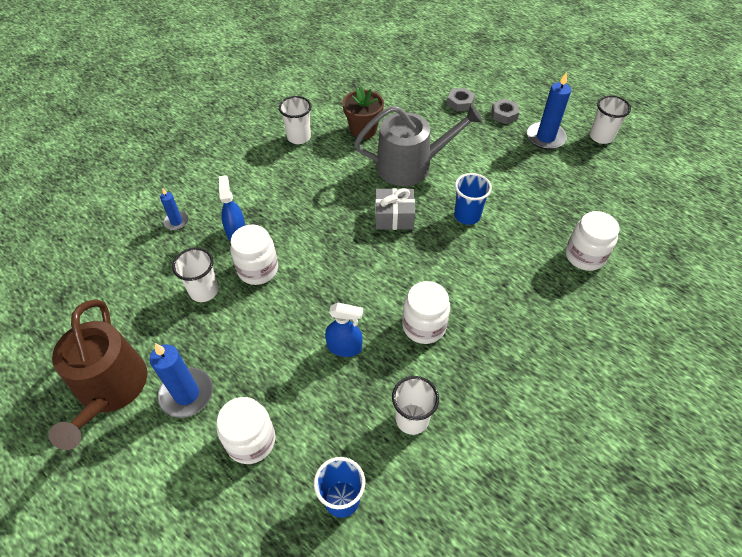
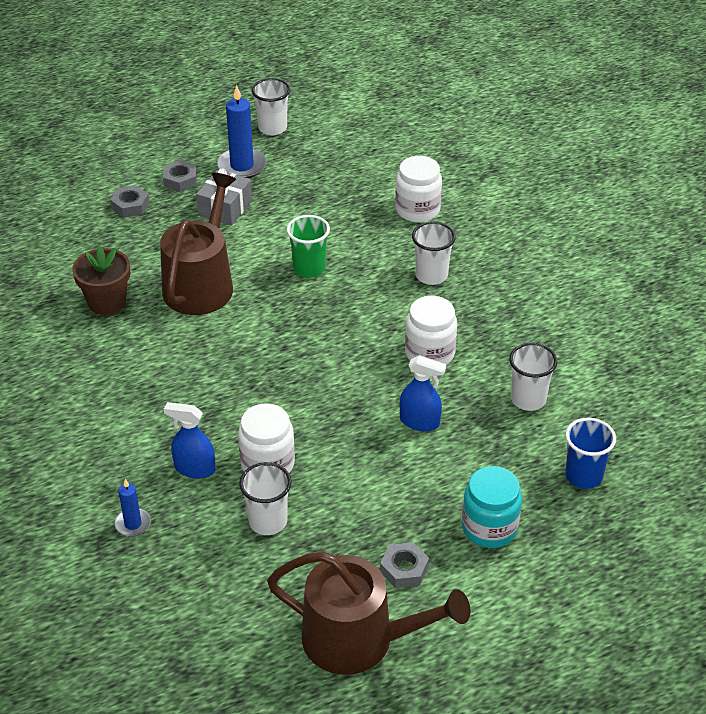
camera: 65 degrees left, 10 degrees down
blue candle [149,343,213,418] -> grey nut [380,542,429,588]
white jar [217,397,275,464] -> turquoise jar [462,466,522,548]
white cup [279,96,312,144] -> white cup moved to [412,222,456,285]
blue spray bottle [325,303,363,357] -> blue spray bottle turned 75 degrees clockwise [400,355,446,431]
grey watering can [354,104,483,186] -> brown watering can [160,173,236,315]
grey gift [375,188,415,230] -> grey gift moved to [196,169,252,226]
blue cup [454,173,492,225] -> green cup [286,215,330,278]

